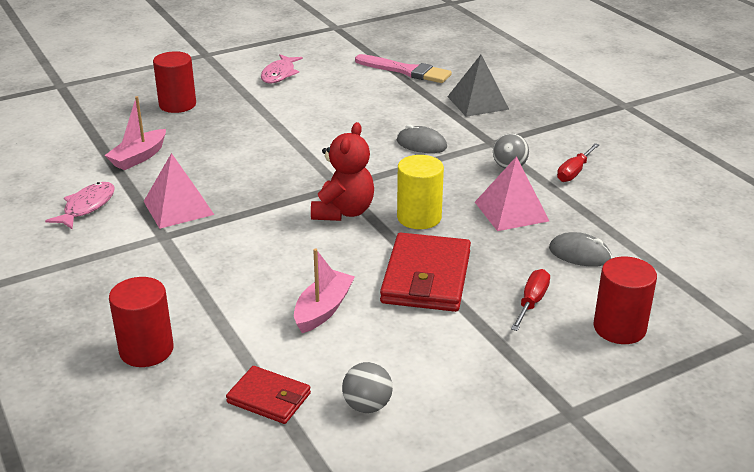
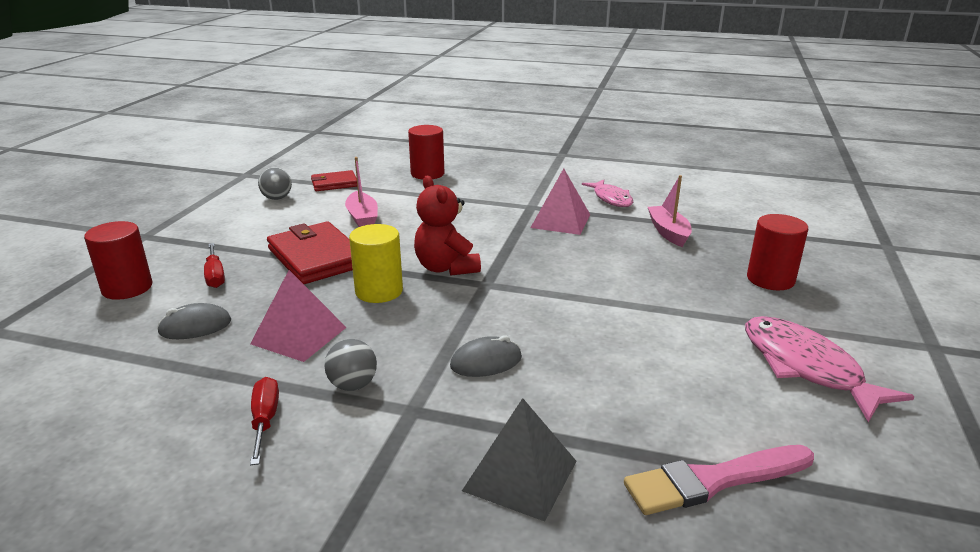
camera: 135 degrees right, 5 degrees down
pink fish [261,54,303,83] -> pink fish [745,316,915,422], size x1.57

